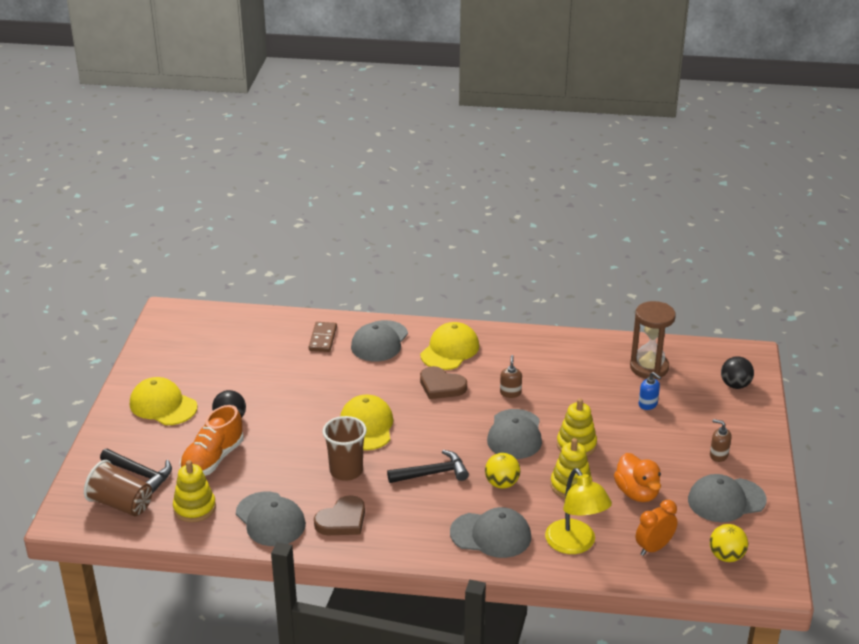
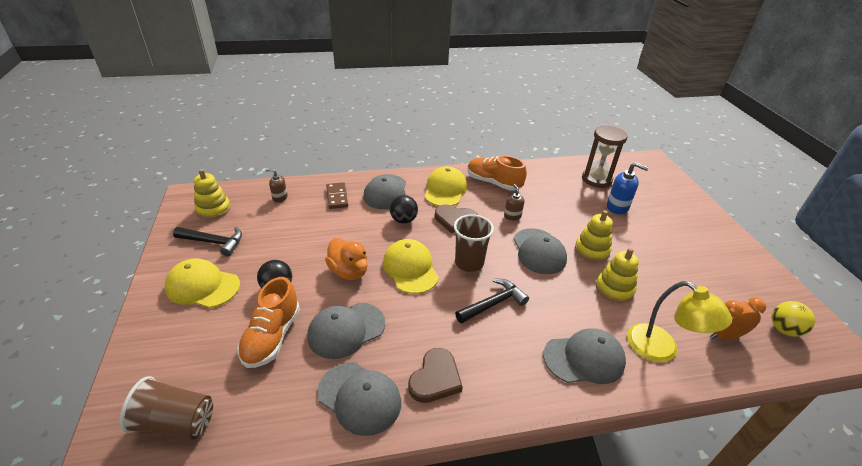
camera: 20 degrees left, 5 degrees up
black hammer [100,449,172,493] -> black hammer moved to [173,227,242,256]
yellow stacking toy [173,460,216,522] -> yellow stacking toy moved to [194,169,231,220]
brown cup [323,416,367,481] -> brown cup moved to [454,214,494,272]
yellow ball [485,453,520,489] -> none
orange duck [614,453,661,502] -> orange duck moved to [325,238,368,280]
orange clock [636,500,678,556] -> orange clock turned 45 degrees clockwise [710,297,766,340]
blue soap dispenser [639,372,661,410] -> blue soap dispenser [607,162,649,214], size x1.60
grey cap [688,474,767,522] -> grey cap moved to [307,303,385,359]
brown soap dispenser [710,419,732,462] -> brown soap dispenser moved to [266,169,288,202]
black ball [721,356,754,389] -> black ball moved to [390,195,418,224]
none -> orange shoe [467,155,527,191]

